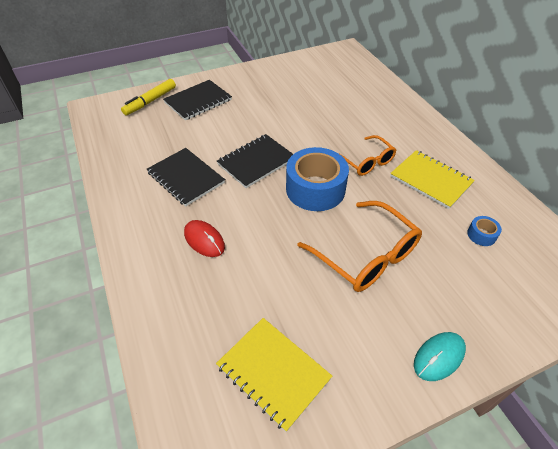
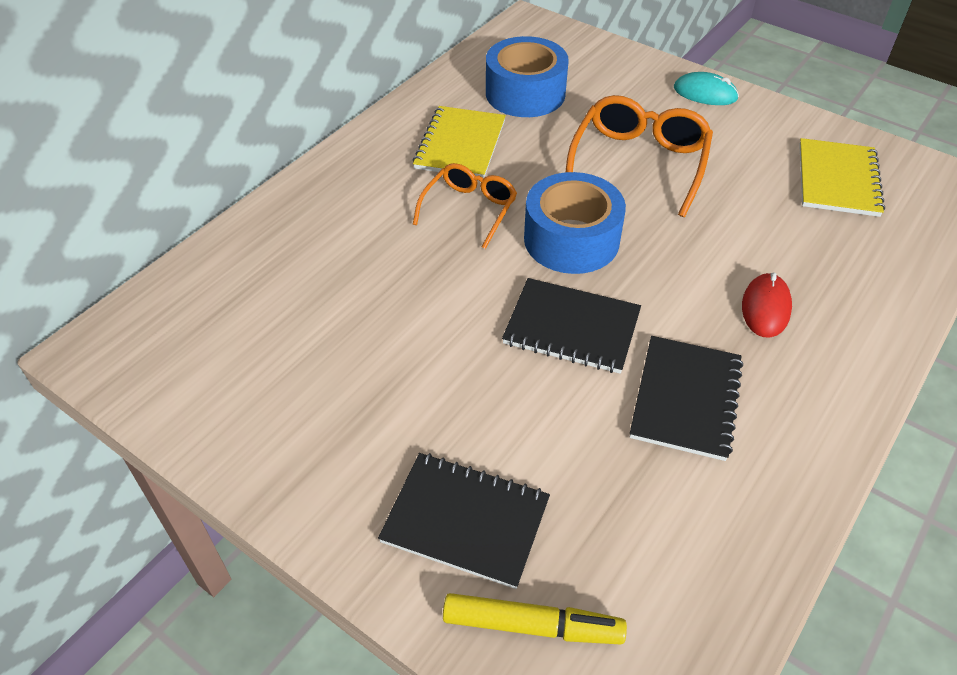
camera: 120 degrees left, 0 degrees up
blue tape [467,216,502,246] -> blue tape [486,36,569,117], size x2.35

